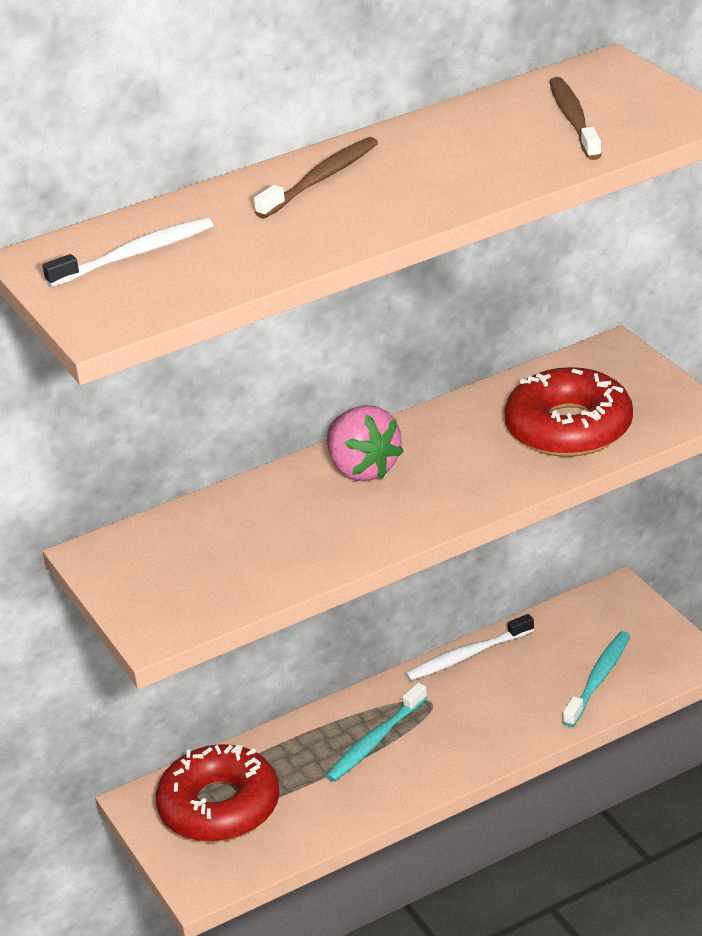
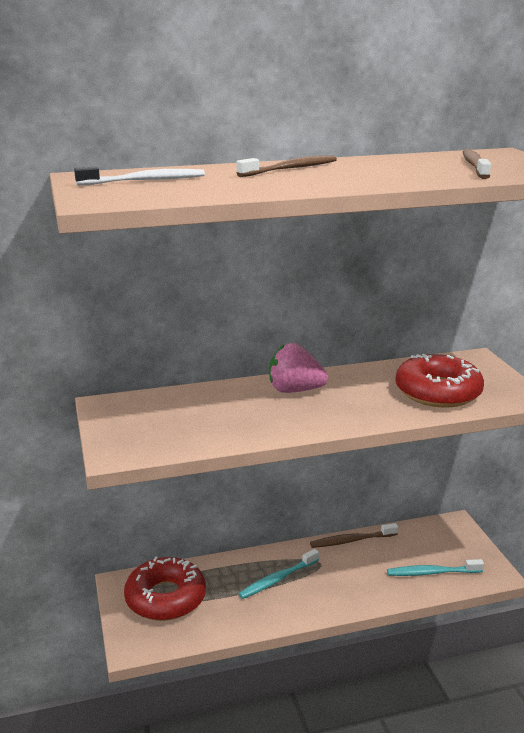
camera: 10 degrees right, 10 degrees down
pink strawberry [327,405,404,482] -> pink strawberry turned 120 degrees clockwise [269,343,328,393]
white toothbrush [405,614,534,681] -> brown toothbrush [310,523,398,548]
turquoise toothbrush [563,631,630,727] -> turquoise toothbrush turned 135 degrees counterclockwise [387,559,484,576]

